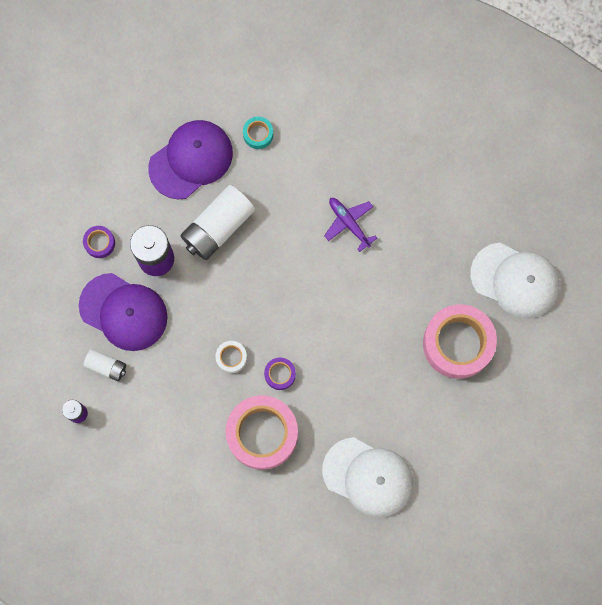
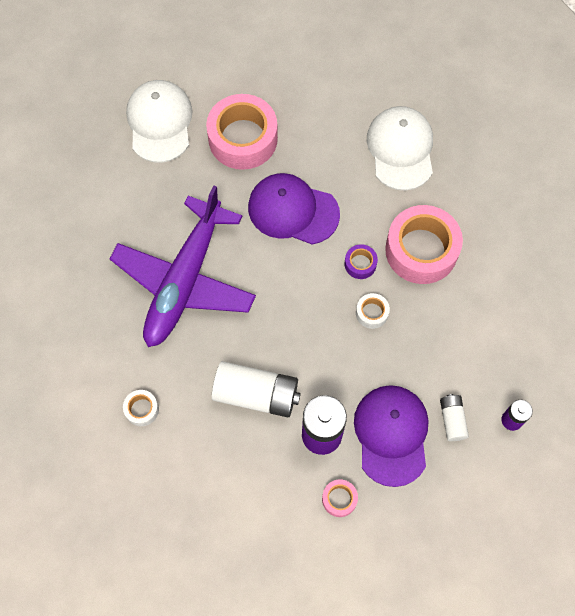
camera: 120 degrees left, 10 degrees down
purple tape [83,226,115,258] -> pink tape [322,479,358,517]
purple cap [148,120,233,199] -> purple cap moved to [248,173,340,245]
turquoise tape [243,117,273,149] -> white tape [123,390,159,426]
purple plane [324,198,377,252] -> purple plane [110,185,256,347], size x2.47

